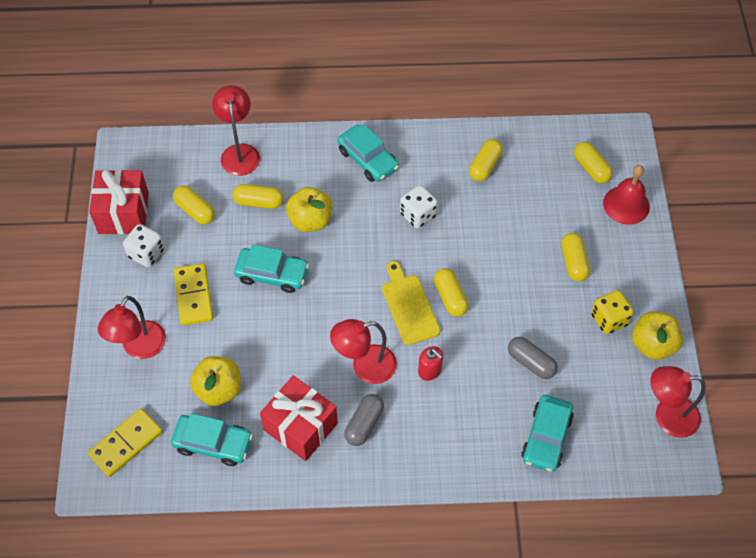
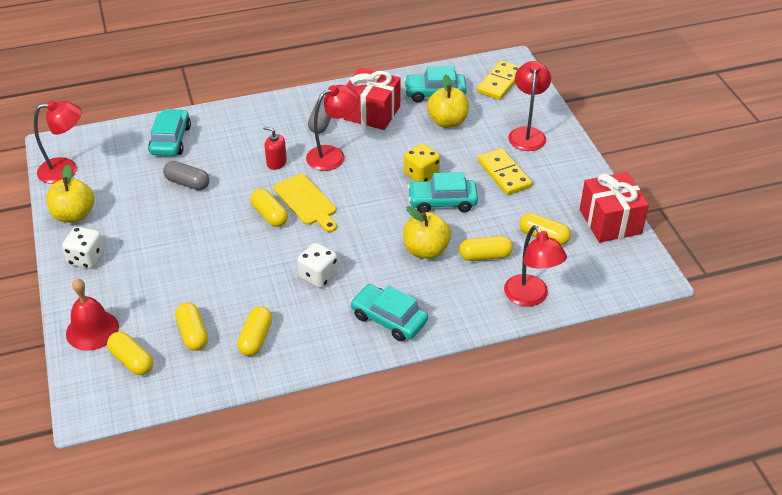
camera: 165 degrees right, 15 degrees down
white dice [123,224,164,267] -> white dice moved to [62,227,105,269]
yellow capsule [561,233,590,281] -> yellow capsule moved to [175,302,208,351]
yellow dice [591,290,634,334] -> yellow dice moved to [404,144,440,182]

